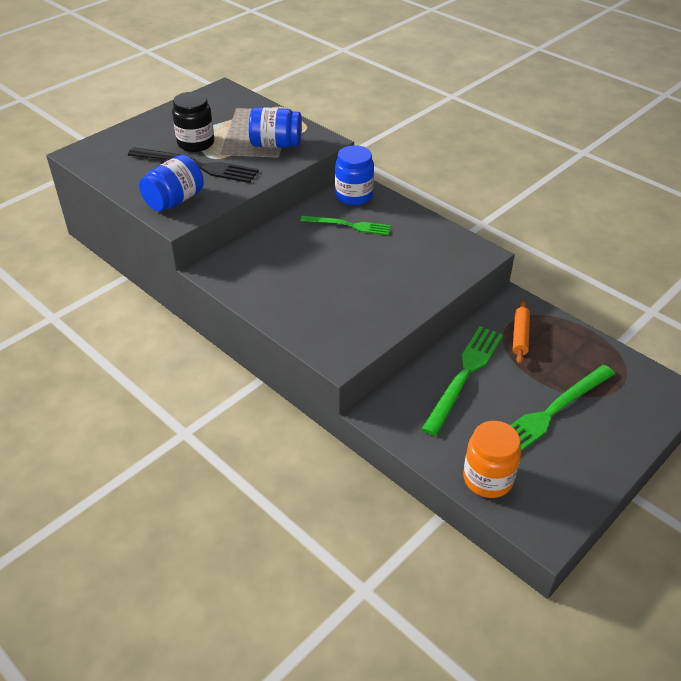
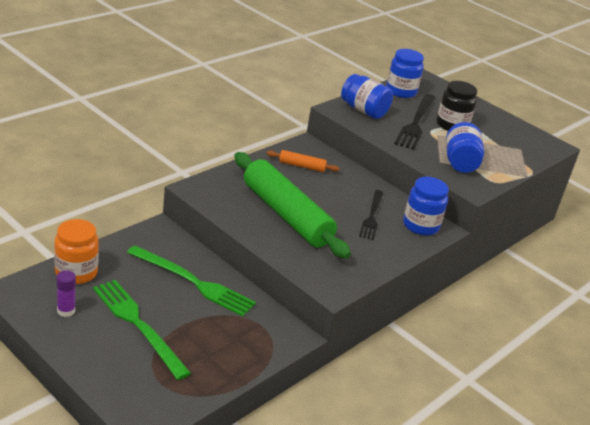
camera: 85 degrees right, 10 degrees down
green fork [300,215,391,235] -> black fork [359,190,383,240]
orange rolling pin [513,300,530,364] -> orange rolling pin moved to [267,150,339,172]
none -> purple glue stick [56,270,76,317]
none -> green rolling pin [234,152,351,259]
none -> blue jar [386,49,424,98]

